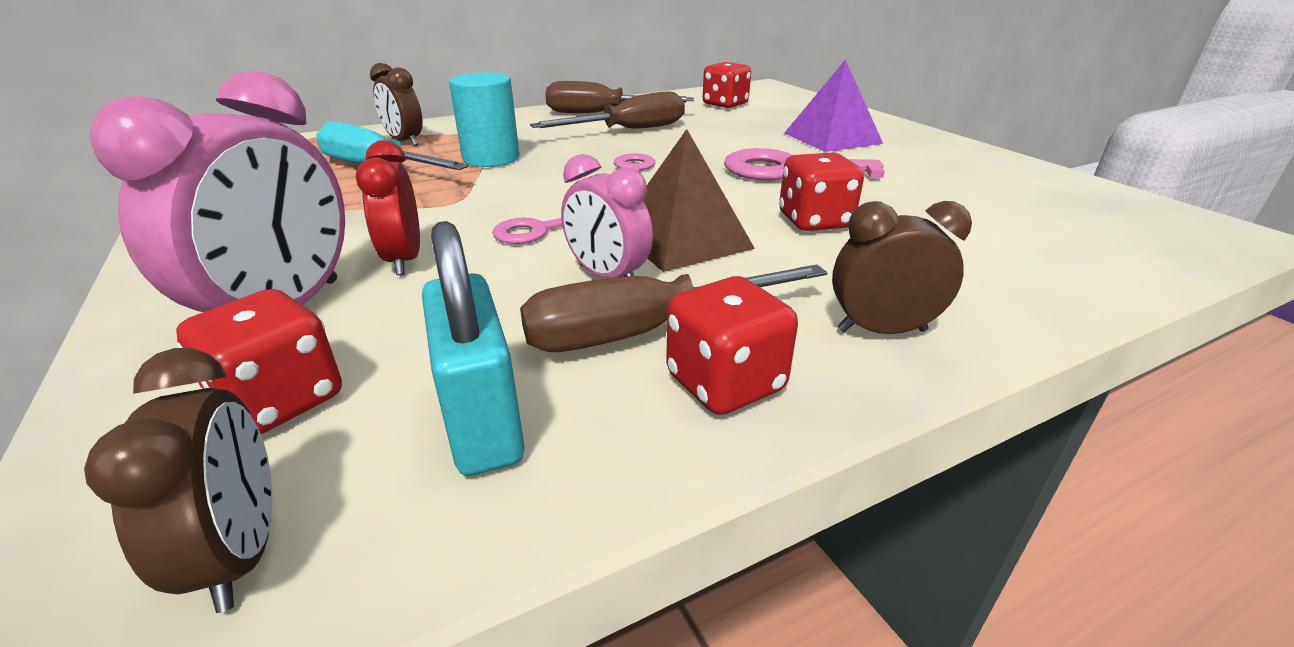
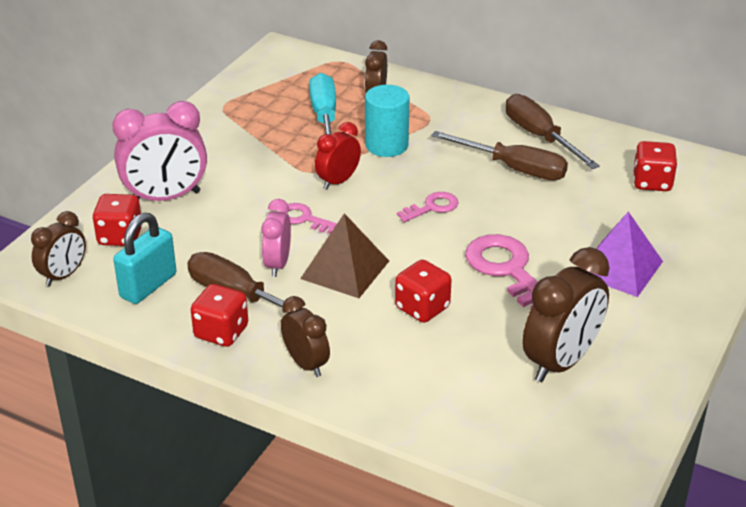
camera: 55 degrees right, 5 degrees up
red clock [356,140,420,275] -> red clock moved to [315,122,361,190]
none -> brown clock [523,247,610,382]

